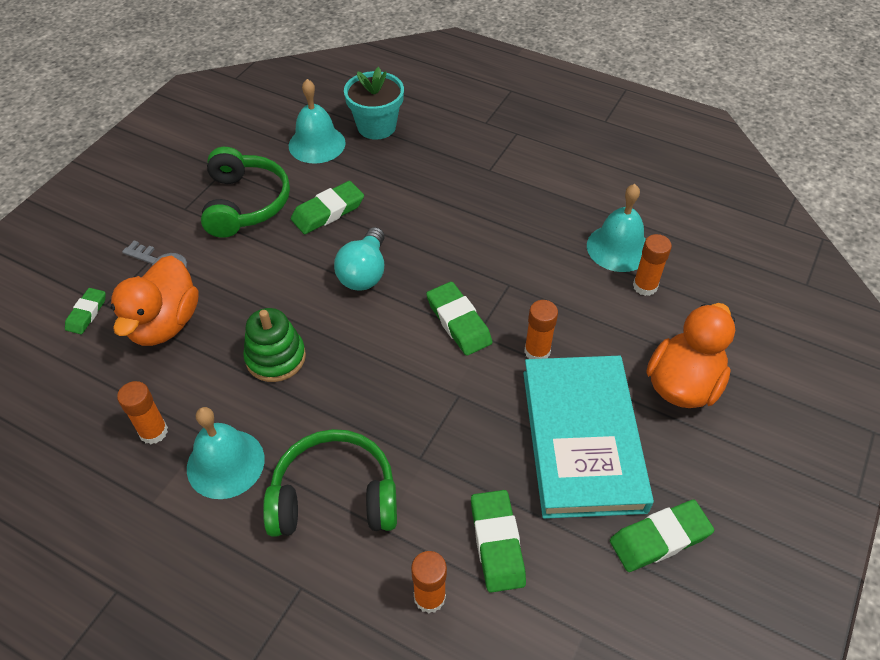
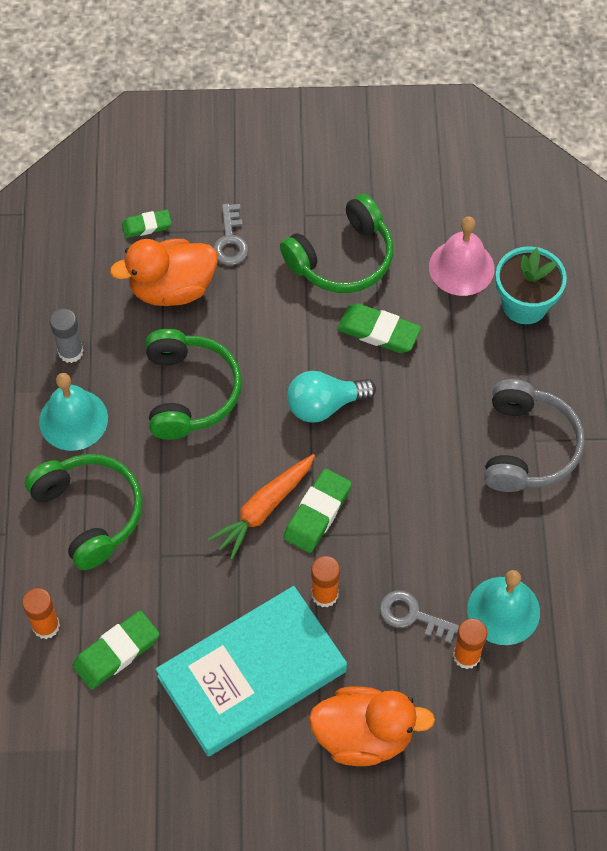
camera: 60 degrees right, 10 degrees up
orange glue stick [117,381,168,444] -> grey glue stick [50,308,84,363]
green stacking toy [243,308,306,382] -> green headphones [146,329,242,440]
turquoise bell [289,79,346,164] -> pink bell [429,216,495,296]
green eraser [610,500,714,572] -> none
none -> orange carrot [208,454,315,560]
none -> grey key [380,591,459,644]
none -> grey headphones [484,379,585,492]

